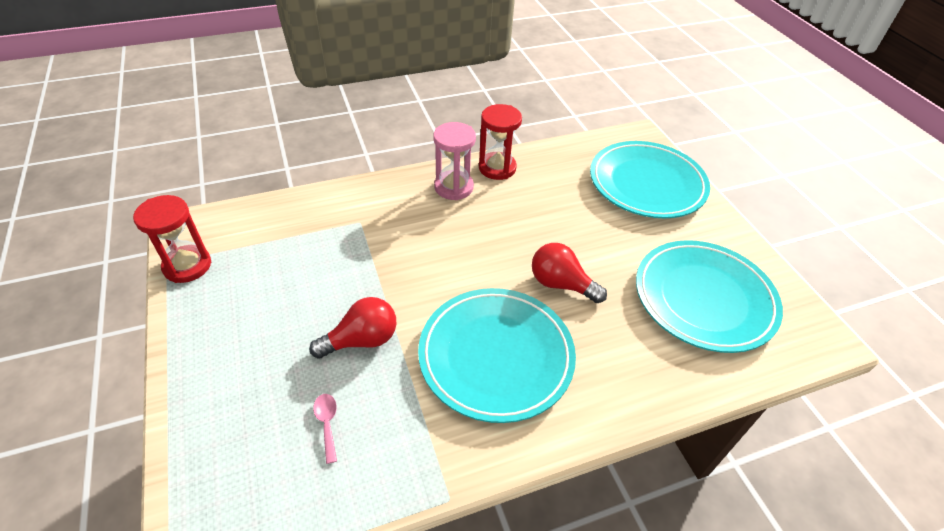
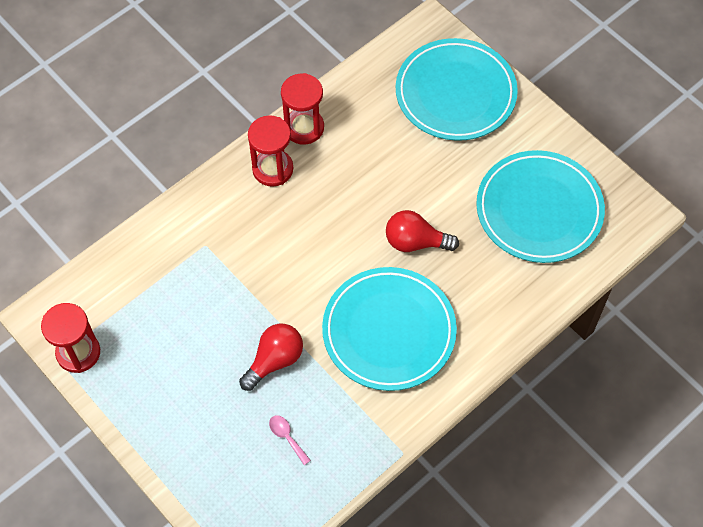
camera: 20 degrees left, 15 degrees up
pink hourglass [433,122,476,200] -> red hourglass [248,115,293,187]

